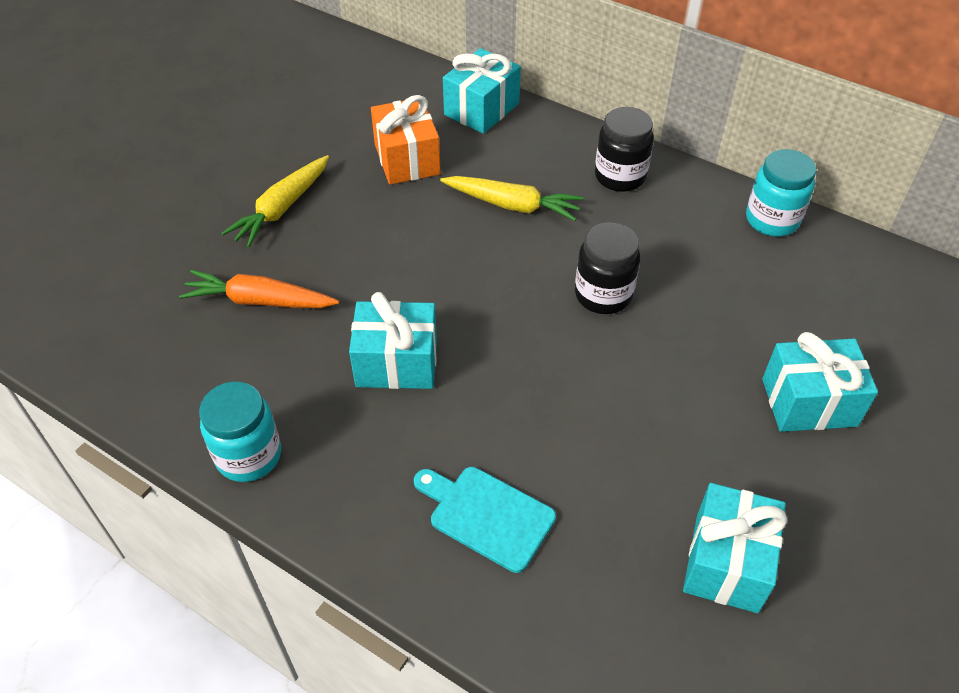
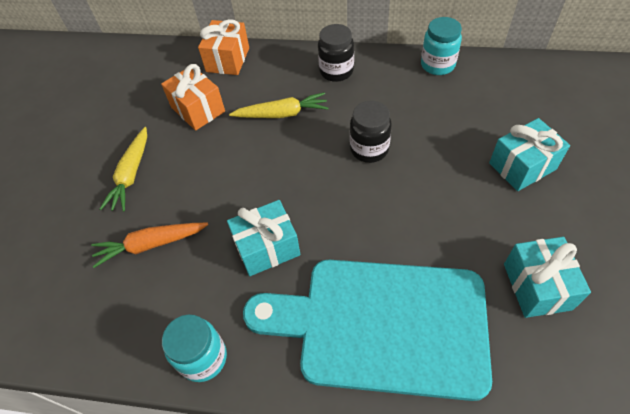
camera: 20 degrees left, 5 degrees up
turquoise cutting board [414,467,556,573] -> turquoise cutting board [243,260,492,401], size x2.36
turquoise gift [443,48,521,134] -> orange gift [198,19,249,75]

